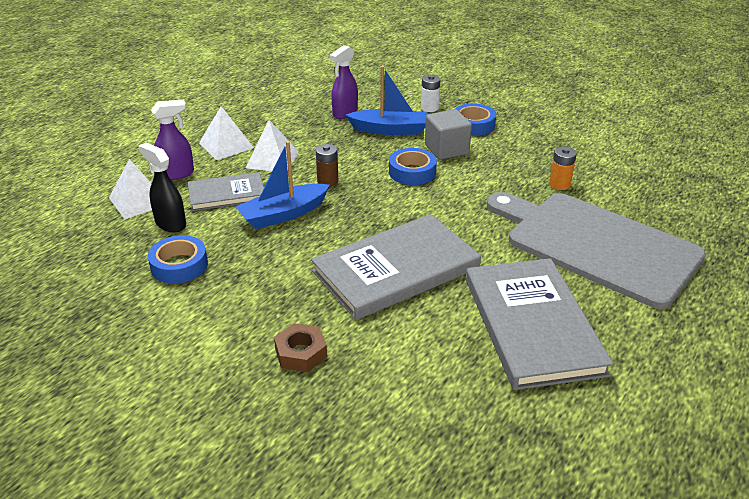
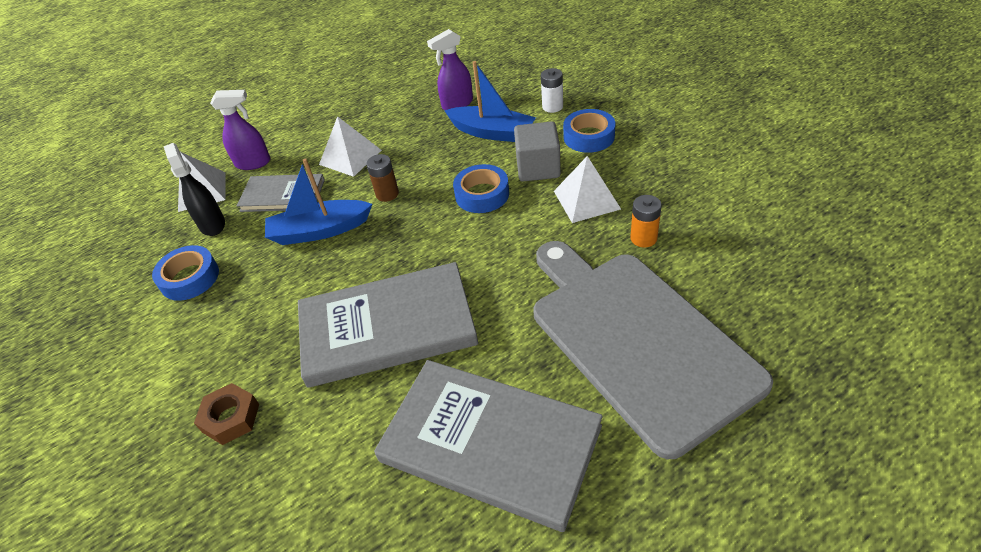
camera: 25 degrees right, 10 degrees up
white pyramid [199,106,254,160] -> white pyramid moved to [554,156,621,223]
grey book [466,258,613,390] -> grey book turned 75 degrees counterclockwise [374,360,603,532]

